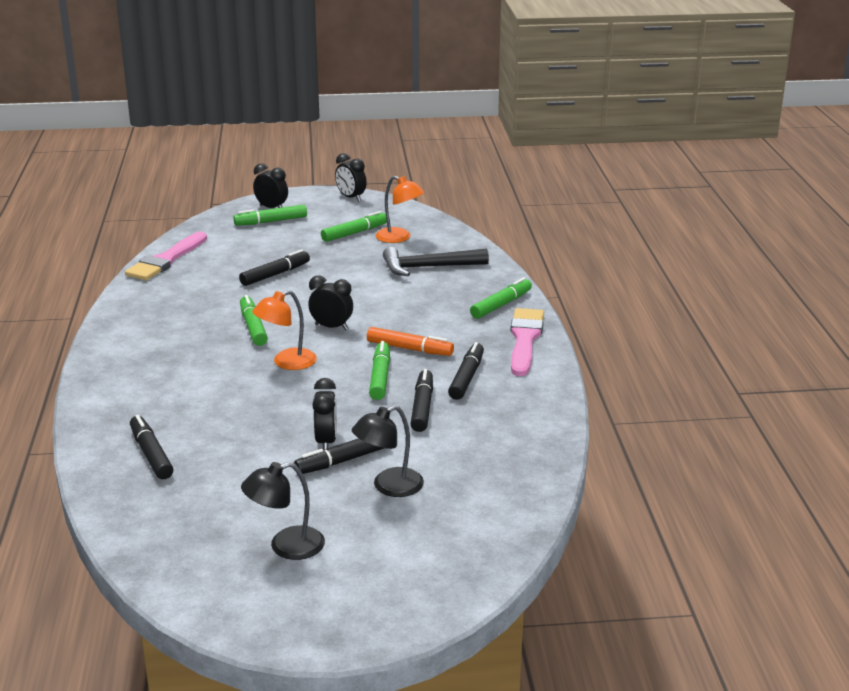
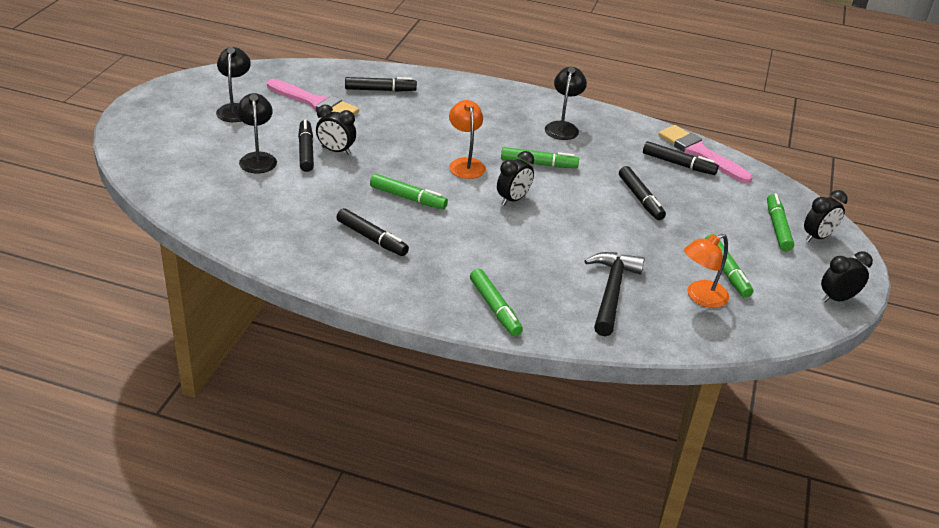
camera: 110 degrees right, 10 degrees up
orange marker [367,327,454,356] -> none
black marker [411,369,433,432] -> black marker moved to [643,141,719,175]
pink brush [511,308,544,376] -> pink brush moved to [267,79,359,115]
none -> black lamp [545,67,587,140]

